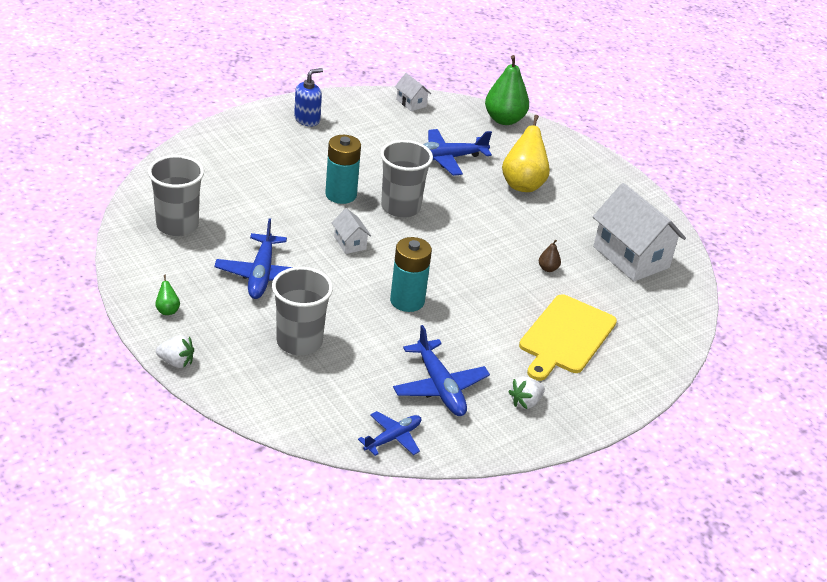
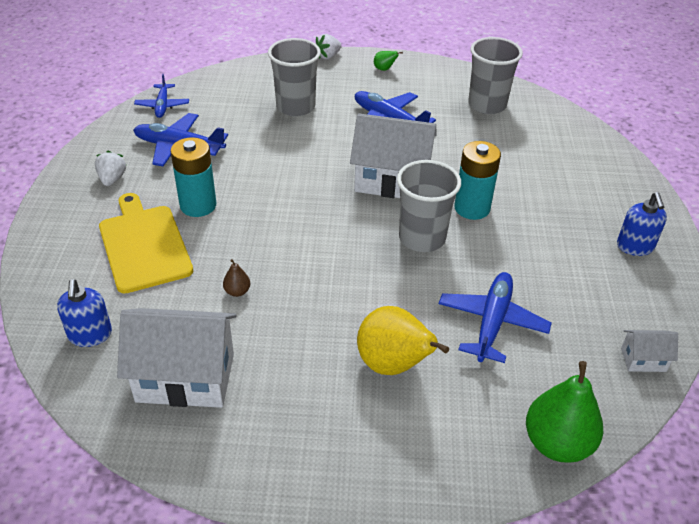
camera: 130 degrees right, 5 degrees up
white house [332,208,371,254] -> white house [350,113,437,198], size x2.17
turquoise battery [390,237,432,312] -> turquoise battery moved to [170,137,216,217]
none -> blue soap dispenser [57,279,112,347]

